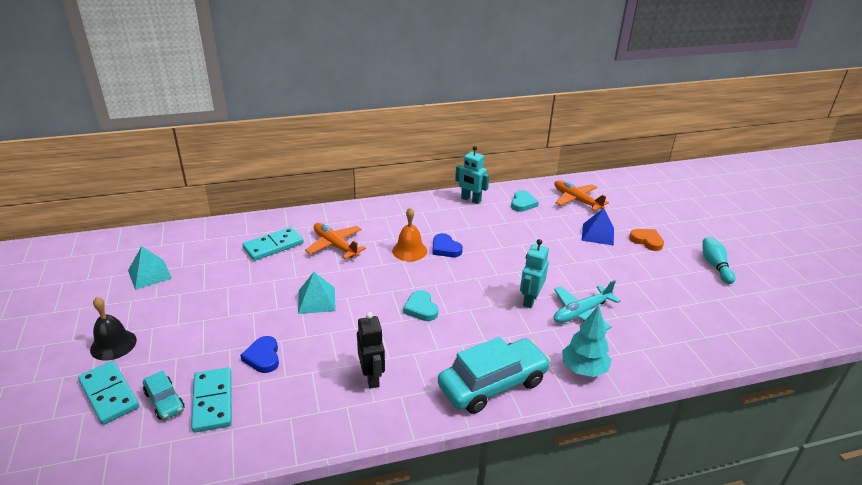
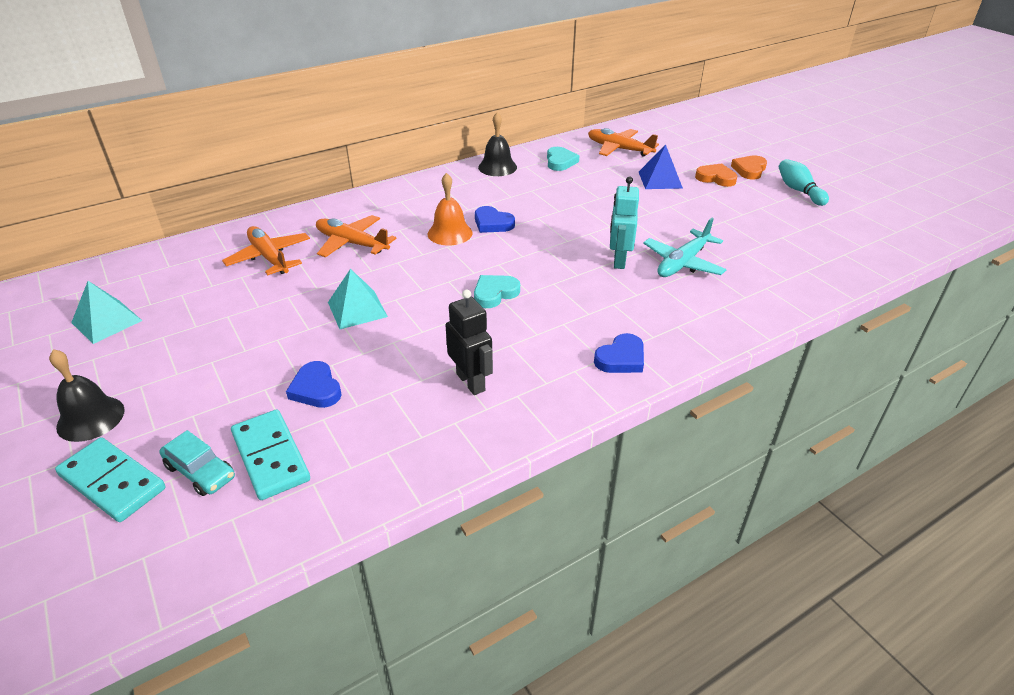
camera: 15 degrees left, 5 degrees up
turquoise domino [242,227,304,261] -> orange plane [222,226,310,275]
turquoise heart [403,290,438,321] -> turquoise heart turned 90 degrees clockwise [474,275,520,308]
turquoise car [438,337,551,414] -> blue heart [594,333,644,373]
turquoise robot [455,146,489,204] -> black bell [478,112,517,176]
turquoise tree [562,305,612,377] -> none
none -> orange heart [731,155,767,179]

